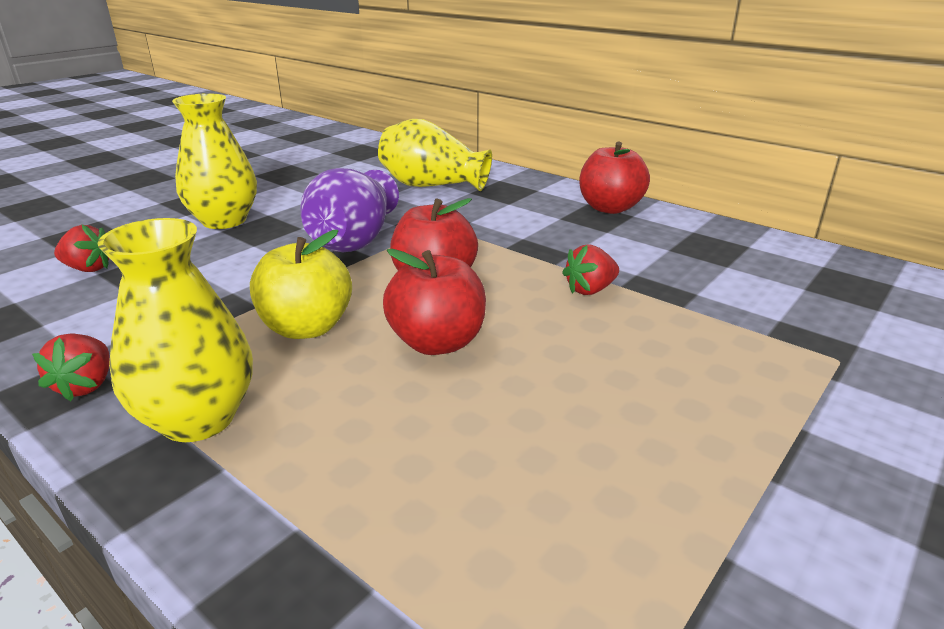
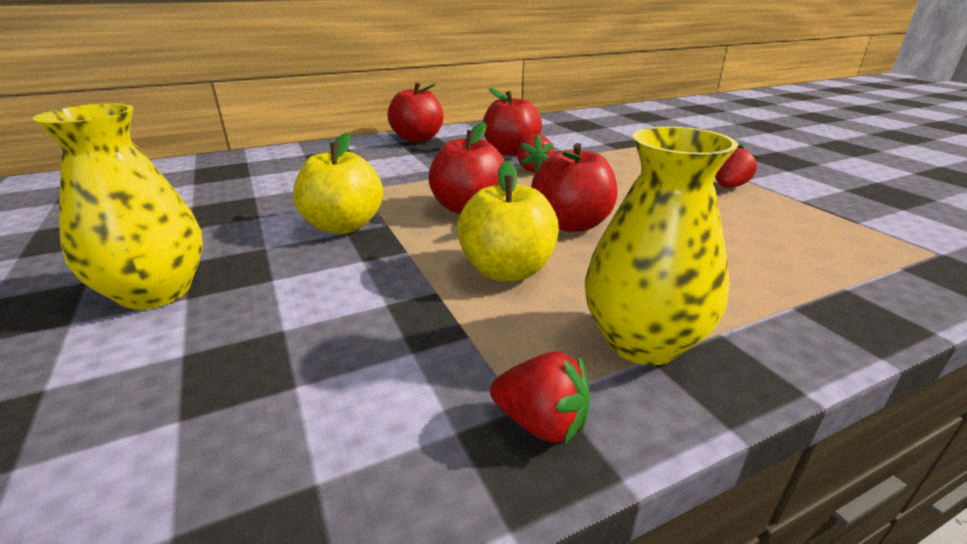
camera: 65 degrees left, 0 degrees up
red strawberry [54,225,109,272] -> red strawberry moved to [715,145,758,188]
purple vase [300,168,399,252] -> yellow apple [293,133,383,234]
yellow vase [378,119,492,191] -> none
none -> red apple [483,88,542,156]

